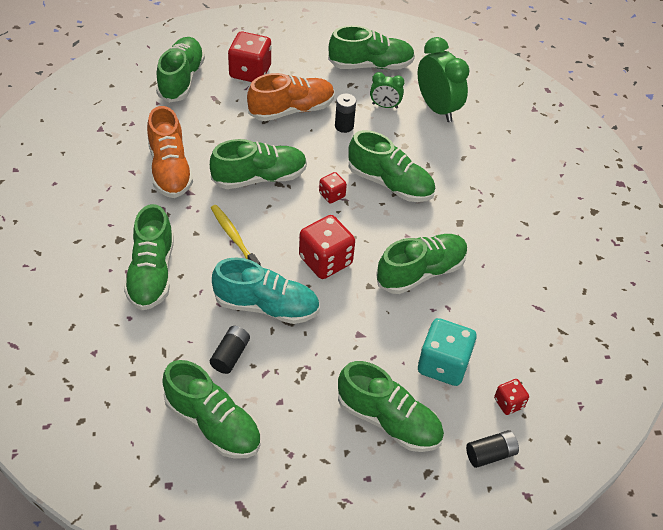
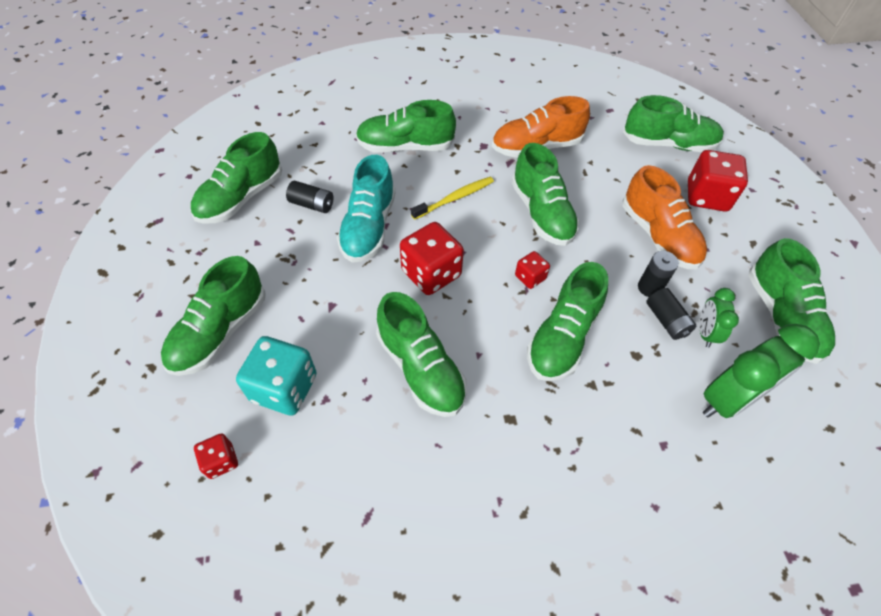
camera: 90 degrees right, 5 degrees up
black battery [466,430,519,468] -> black battery moved to [646,288,696,340]

